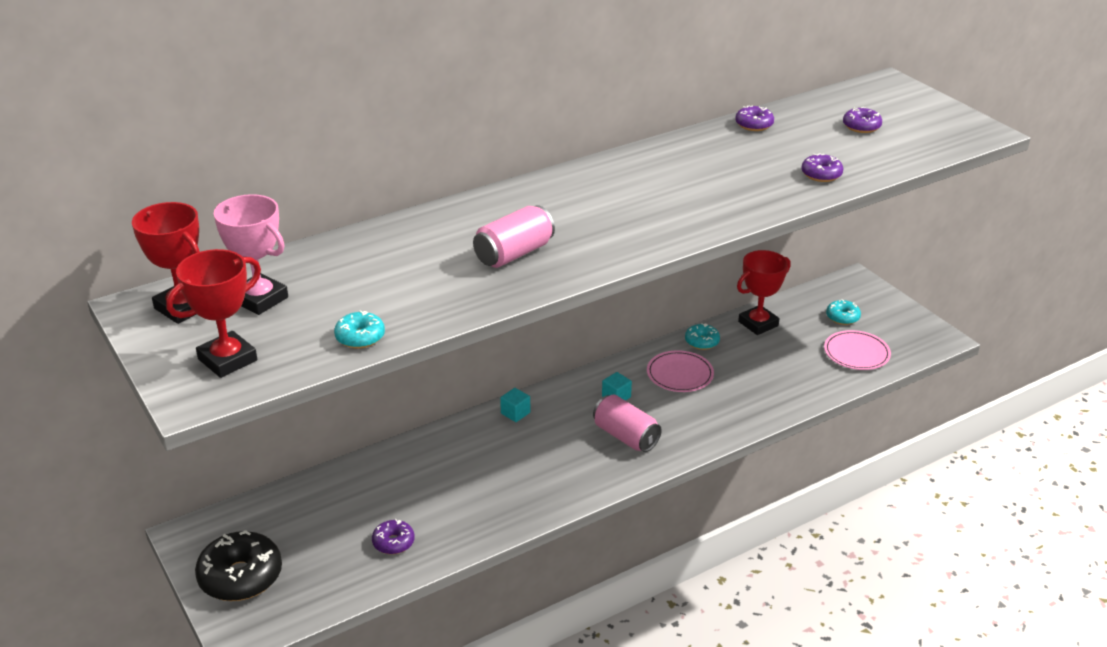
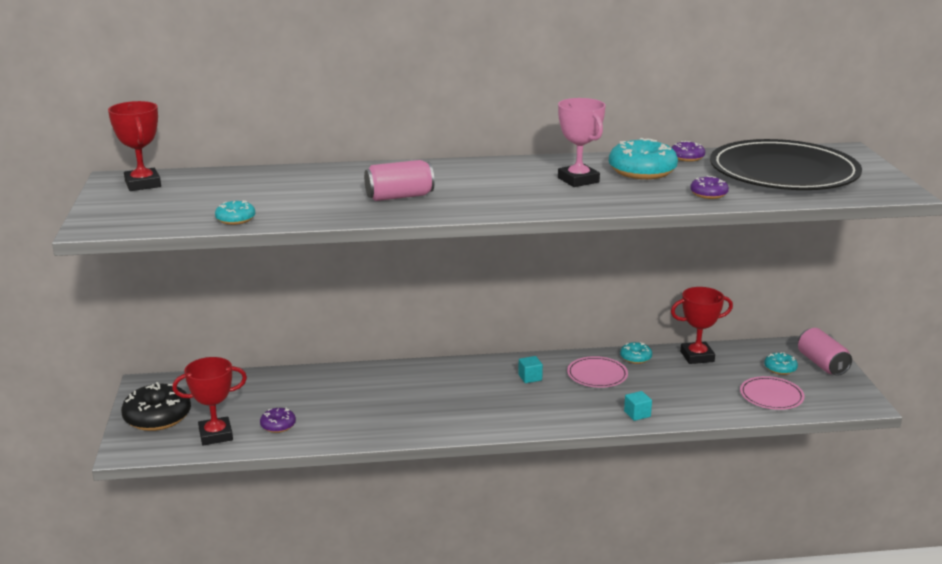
camera: 25 degrees right, 10 degrees down
red trophy [166,249,261,378] -> red trophy moved to [172,357,247,445]
pink trophy [214,194,288,315] -> pink trophy moved to [558,98,606,187]
turquoise cube [500,388,530,422] -> turquoise cube moved to [624,391,652,421]
pink can [593,395,662,452] -> pink can moved to [798,328,852,376]
purple donut [843,107,882,133] -> black plate [710,139,862,190]
none -> turquoise donut [609,138,678,179]

